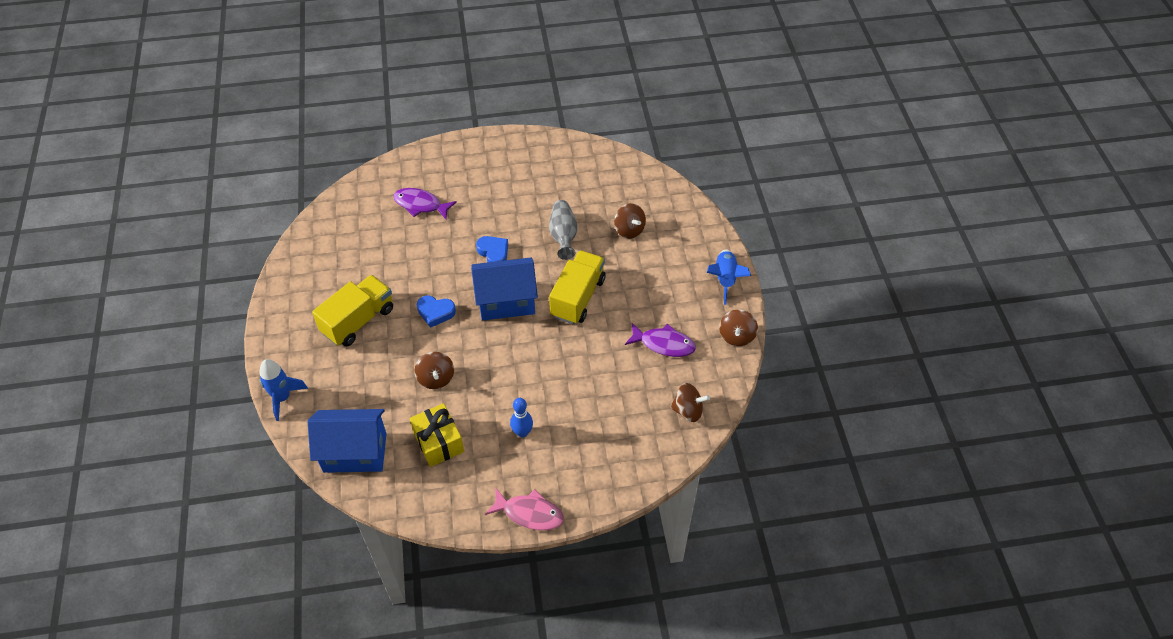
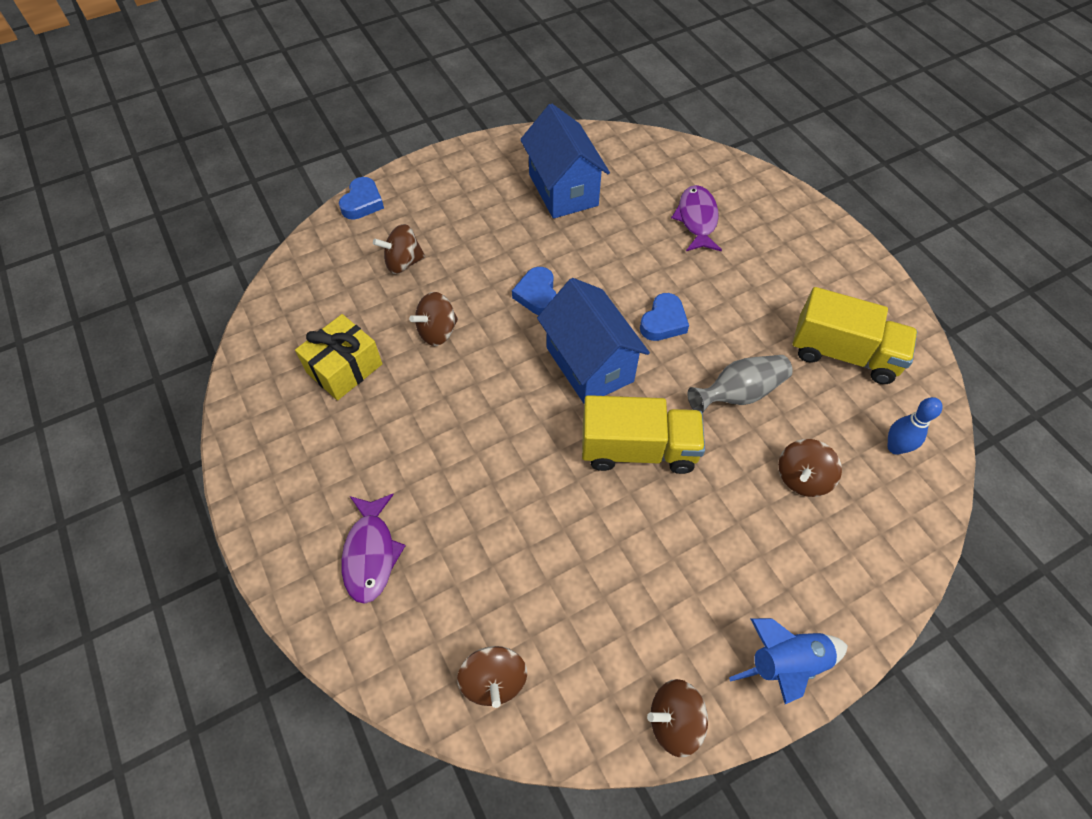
camera: 70 degrees right, 5 degrees up
blue rocket [259,359,308,421] -> blue heart [339,177,384,220]
blue house [308,409,386,473] -> blue house moved to [520,103,610,219]
yellow truck [312,275,393,346] -> yellow truck moved to [792,287,918,384]
pink fish [485,487,564,530] -> none
blue bowling pin [510,398,533,438] -> blue bowling pin moved to [887,397,943,455]
purple fish [625,323,696,357] -> purple fish moved to [341,494,406,604]
none -> brown spinning top [373,224,425,274]

